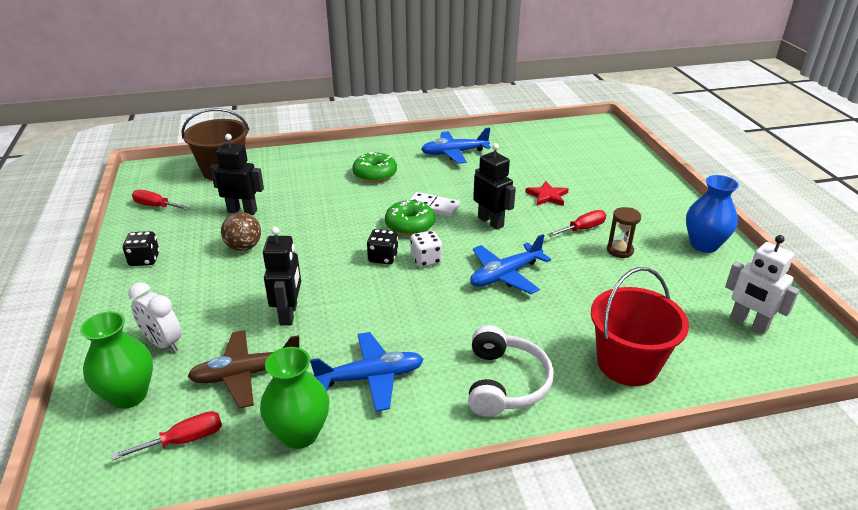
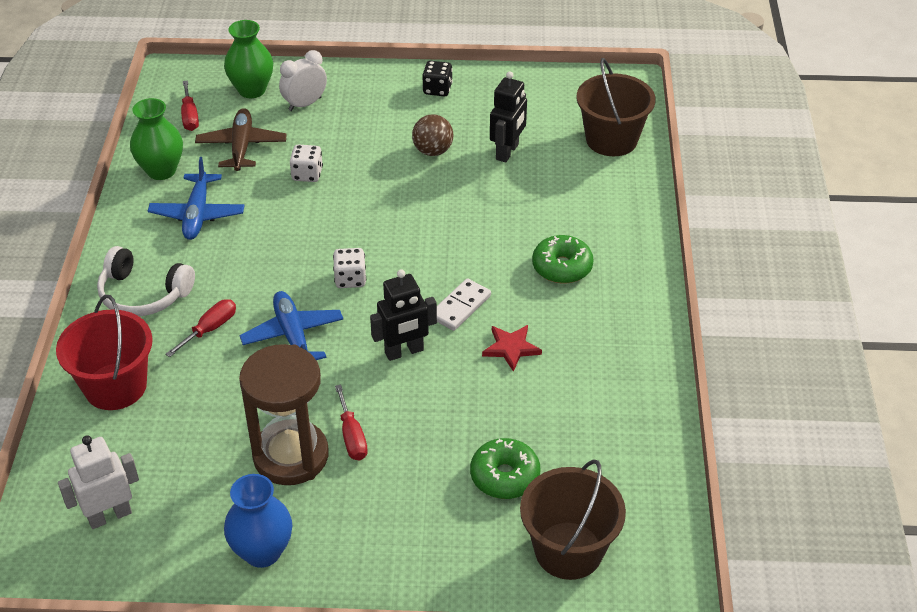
camera: 105 degrees right, 10 degrees up
red screwdriver [132,190,191,210] -> red screwdriver moved to [165,299,236,357]
black robot [263,227,301,326] -> white dice [290,144,323,182]
black dice [367,229,398,264] -> none
green donut [385,200,435,236] -> green donut moved to [470,438,540,499]
blue plane [421,128,491,164] -> none
red star [525,181,569,206] -> red star moved to [482,325,542,372]
brown hourglass [607,207,641,258] -> brown hourglass [239,344,328,485], size x2.20
none -> brown bucket [520,459,626,580]

